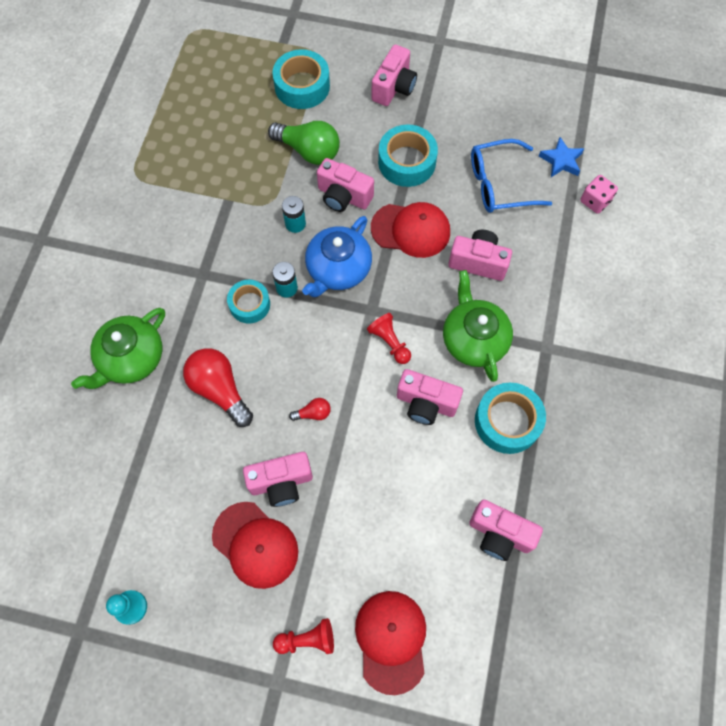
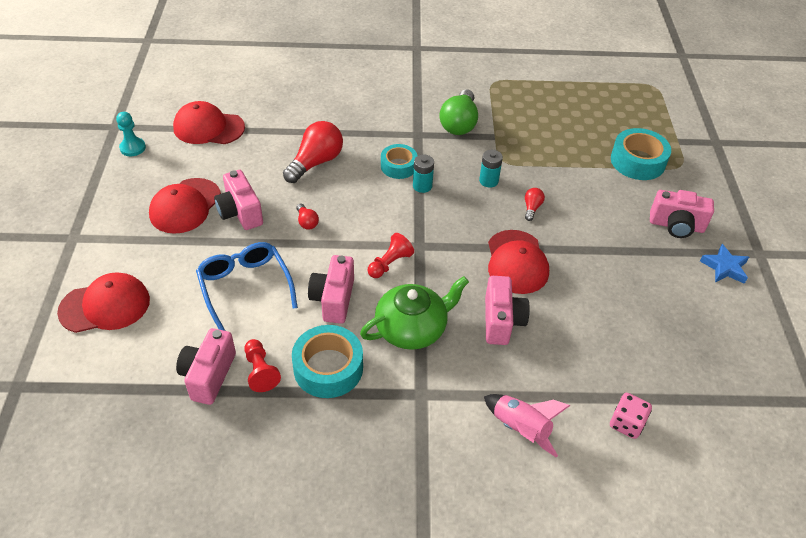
camera: 75 degrees right, 20 degrees down
green teapot [71,308,165,389] -> none
green light bulb [268,121,340,165] -> green light bulb moved to [439,89,478,135]
red pawn [273,618,334,654] -> red pawn moved to [244,339,281,392]
blue teapot [302,216,372,297] -> none
pink camera [317,158,374,212] -> red light bulb [525,188,545,221]
turquoise tape [378,125,438,187] -> none
blue glasses [471,139,552,213] -> blue glasses moved to [196,242,298,331]
blue star [539,137,584,177] -> blue star moved to [700,244,749,284]
none -> red cap [173,101,245,144]
none -> pink rocket [484,394,570,458]

